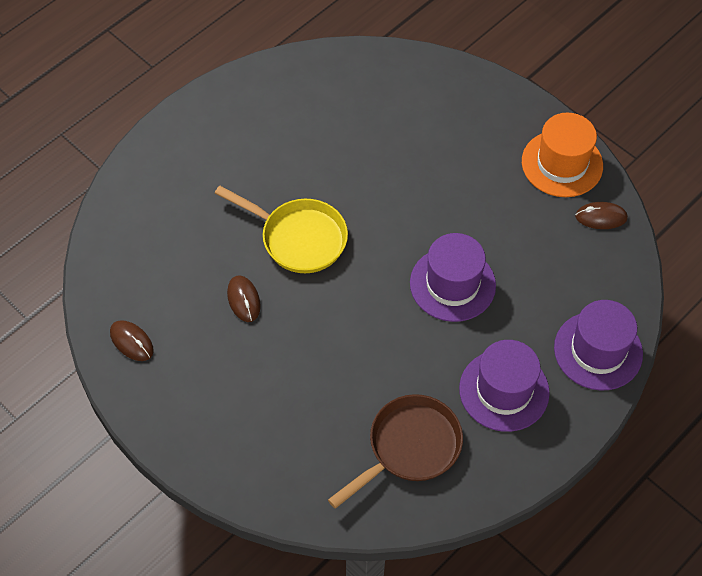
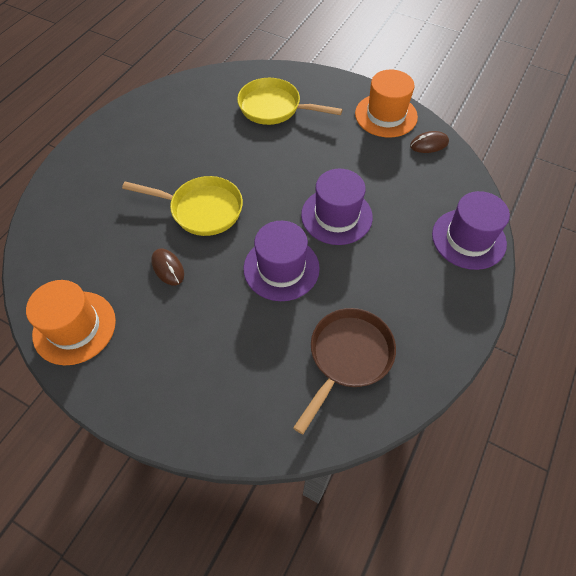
camera: 15 degrees left, 0 degrees up
brown mouse [110,320,154,361] -> orange hat [26,280,116,365]
purple hat [459,340,550,432] -> purple hat moved to [244,221,320,301]
none -> yellow pan [237,78,343,125]

